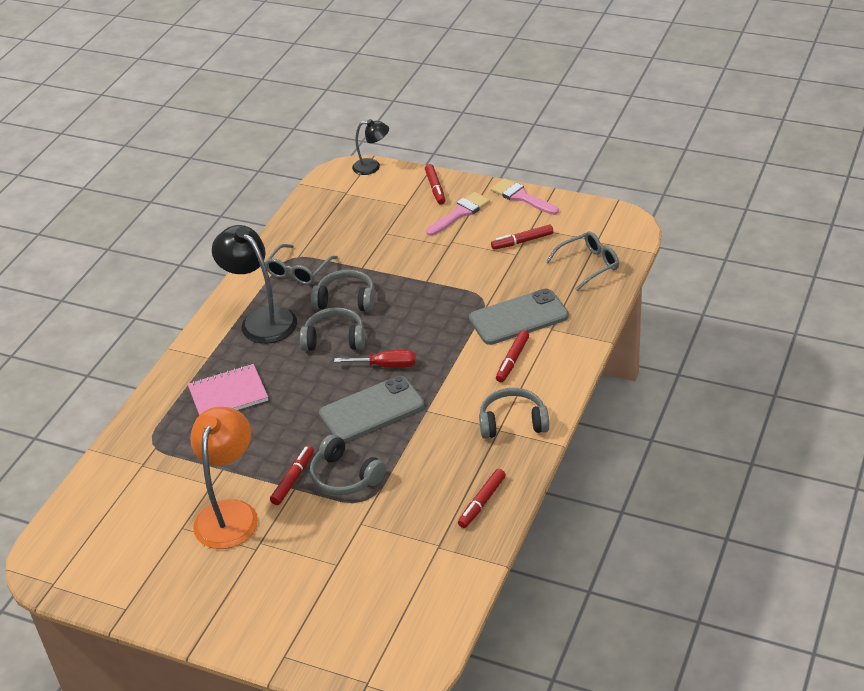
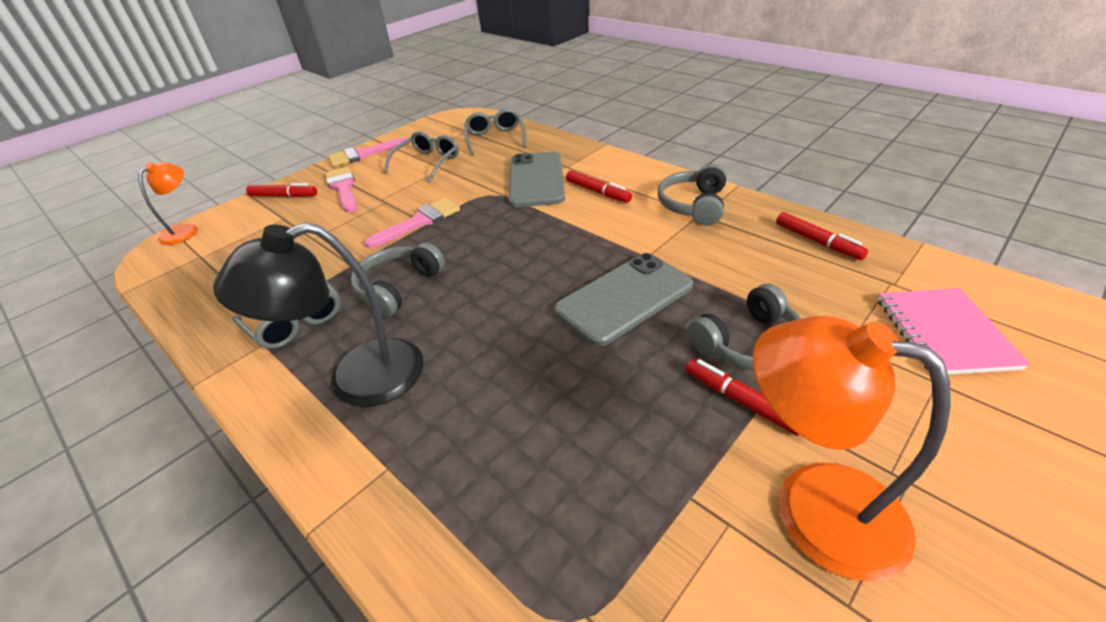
camera: 70 degrees left, 0 degrees up
pink notebook [188,364,268,415] -> pink notebook moved to [878,288,1030,374]
grey headphones [300,307,365,351] -> none
grey phone [319,376,425,442] -> grey phone turned 60 degrees clockwise [554,253,693,346]
red screwdriver [334,350,416,368] -> none
black lamp [352,119,389,175] -> orange lamp [138,162,198,245]
red marker [491,225,553,250] -> grey glasses [384,131,459,182]
none -> pink brush [364,198,460,248]

